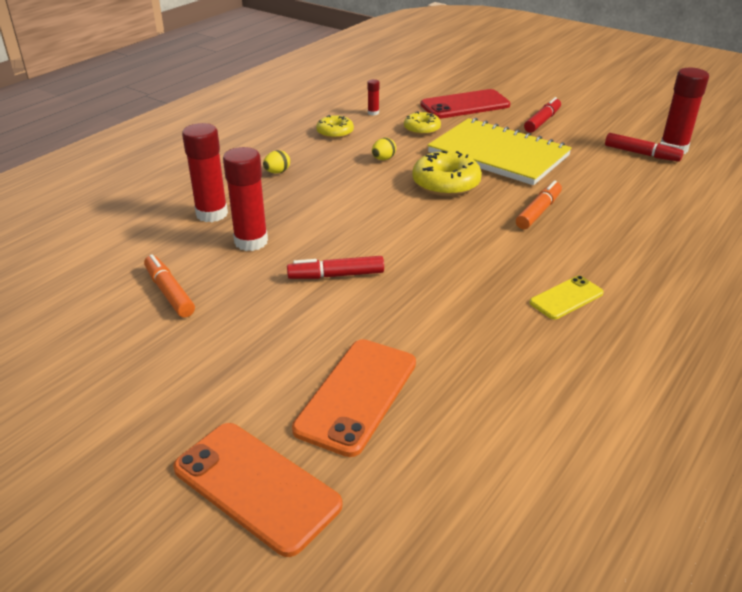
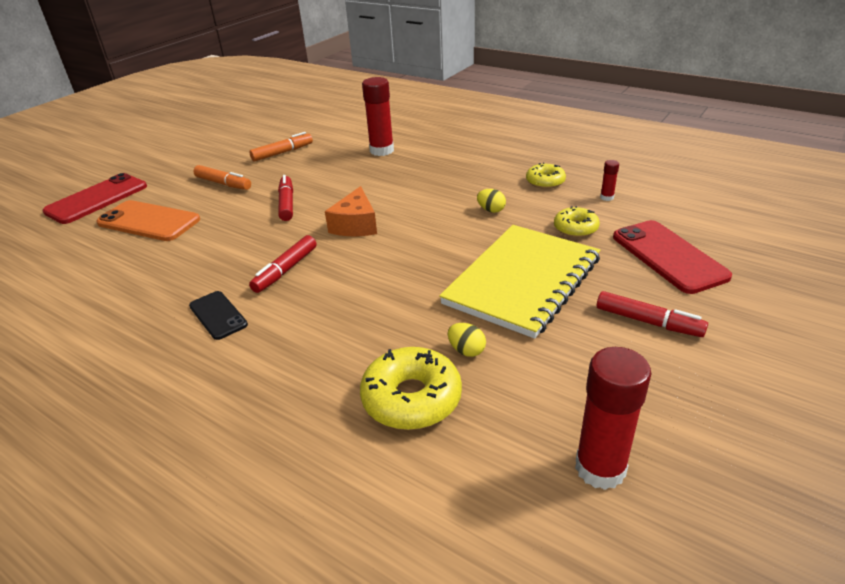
camera: 90 degrees right, 0 degrees up
orange phone [173,423,342,557] -> red phone [42,173,147,224]
red glue stick [223,147,268,251] -> none
yellow egg [263,150,290,173] -> yellow egg moved to [448,323,486,357]
yellow donut [412,151,482,196] -> yellow donut moved to [360,347,462,430]
orange marker [516,180,562,229] -> orange marker moved to [194,165,251,190]
yellow phone [529,276,604,319] -> black phone [189,291,248,340]
red marker [605,133,684,162] -> red marker moved to [249,235,316,293]
none -> orange cheese [325,186,377,236]

